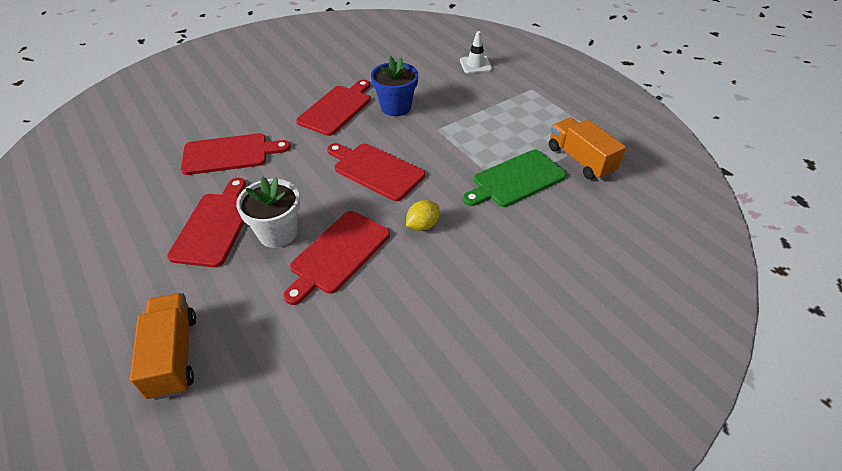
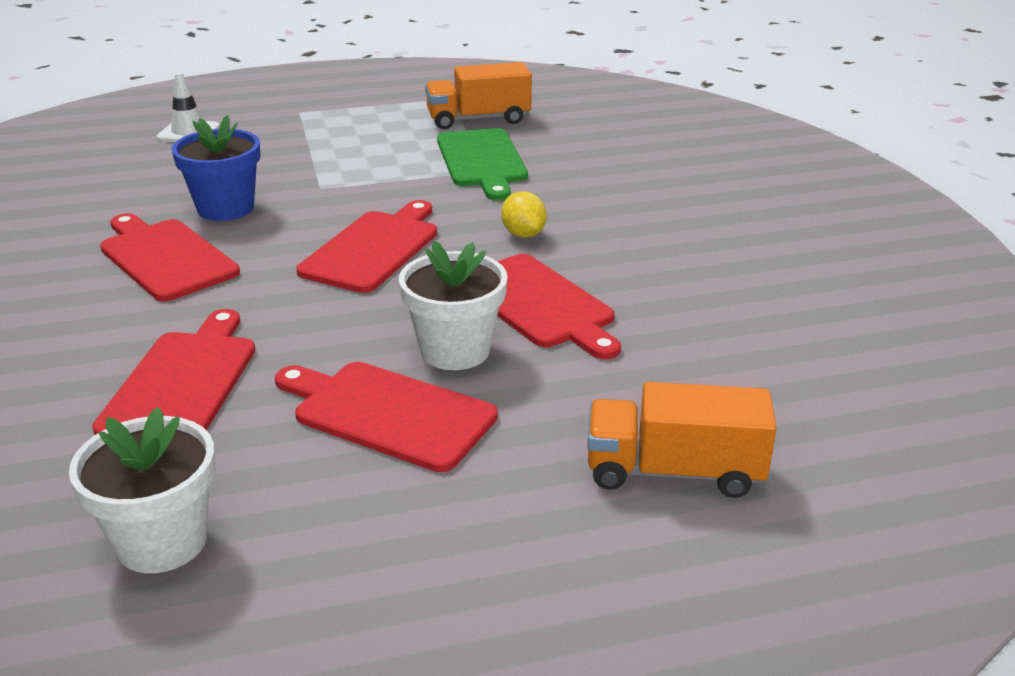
camera: 70 degrees left, 15 degrees down
red cutting board [327,143,425,201] -> red cutting board turned 150 degrees clockwise [296,200,437,293]
none -> white flower pot [69,407,215,573]

